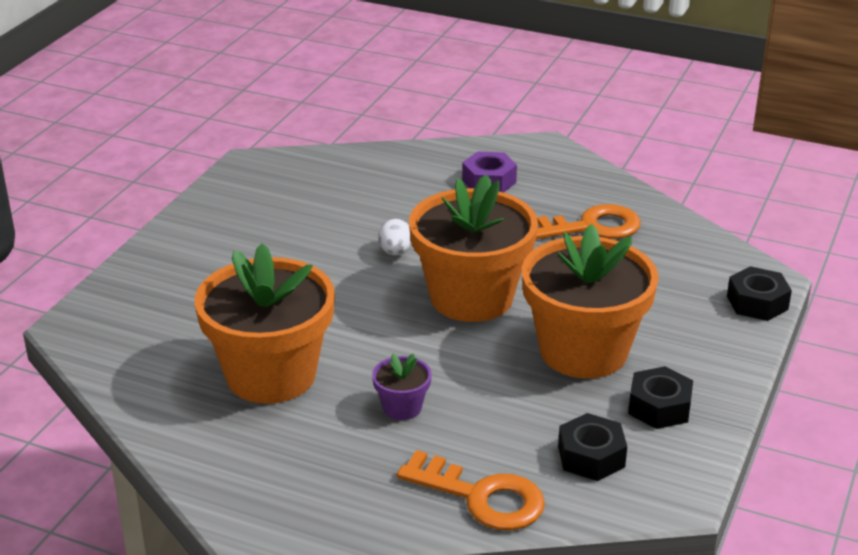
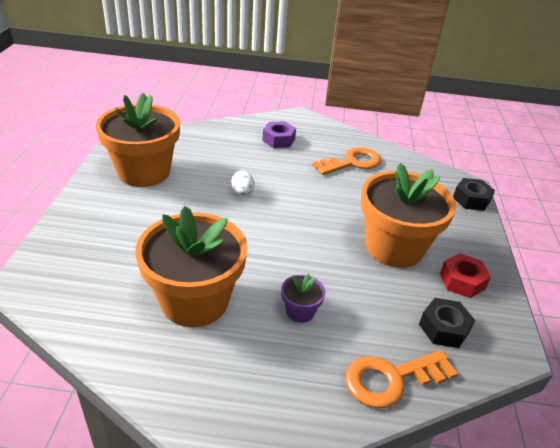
camera: 20 degrees left, 5 degrees up
orange key [397,450,545,530] -> orange key turned 150 degrees clockwise [346,350,458,408]
orange flower pot [409,174,538,322] -> orange flower pot moved to [96,93,180,187]
black nut [628,366,693,429] -> red nut [440,253,491,298]

